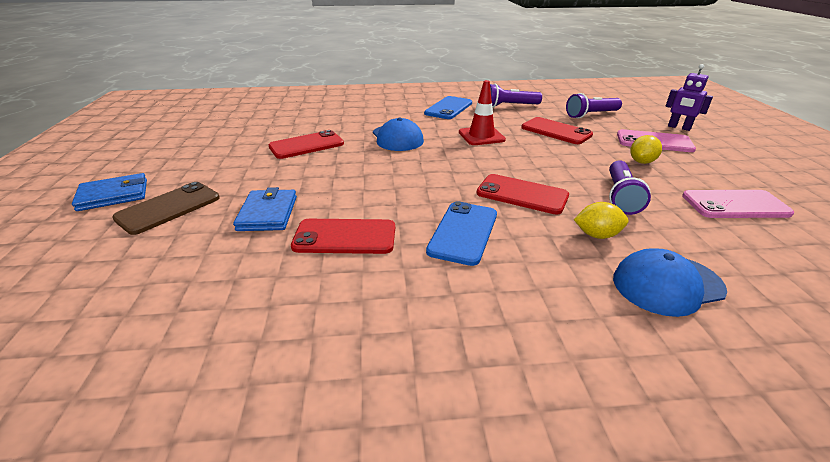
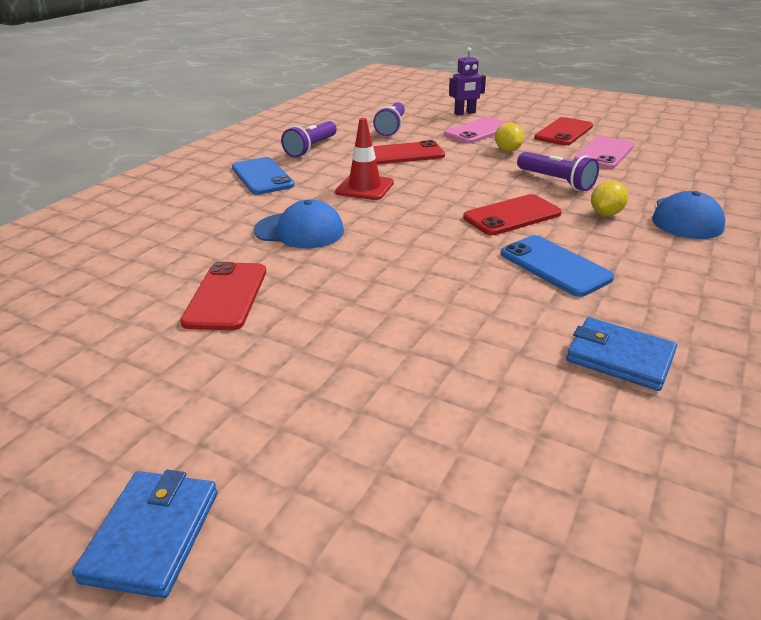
camera: 55 degrees left, 0 degrees up
brown phone [112,182,220,235] -> none
blue wallet [233,187,297,231] -> blue wallet moved to [566,317,677,391]
red phone [291,219,395,254] -> red phone moved to [534,117,593,145]

